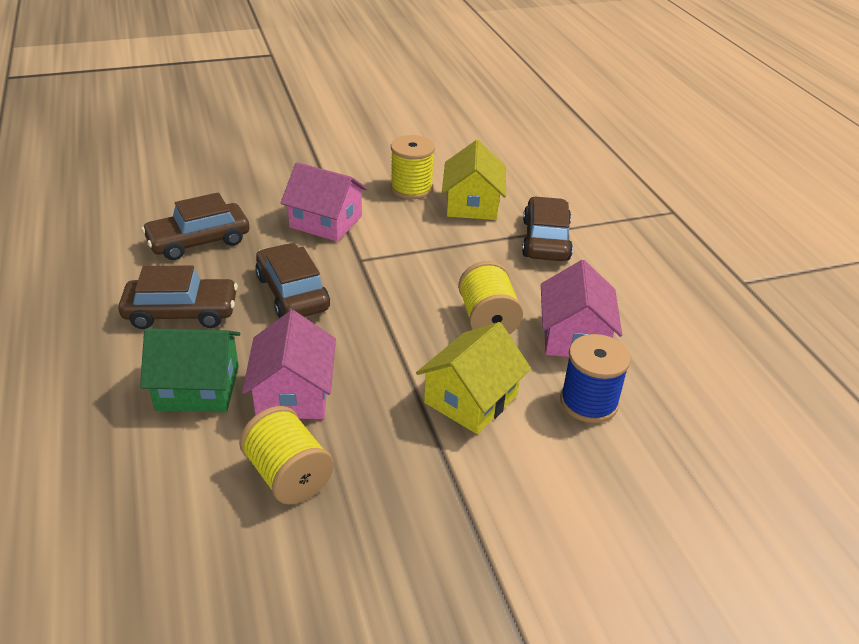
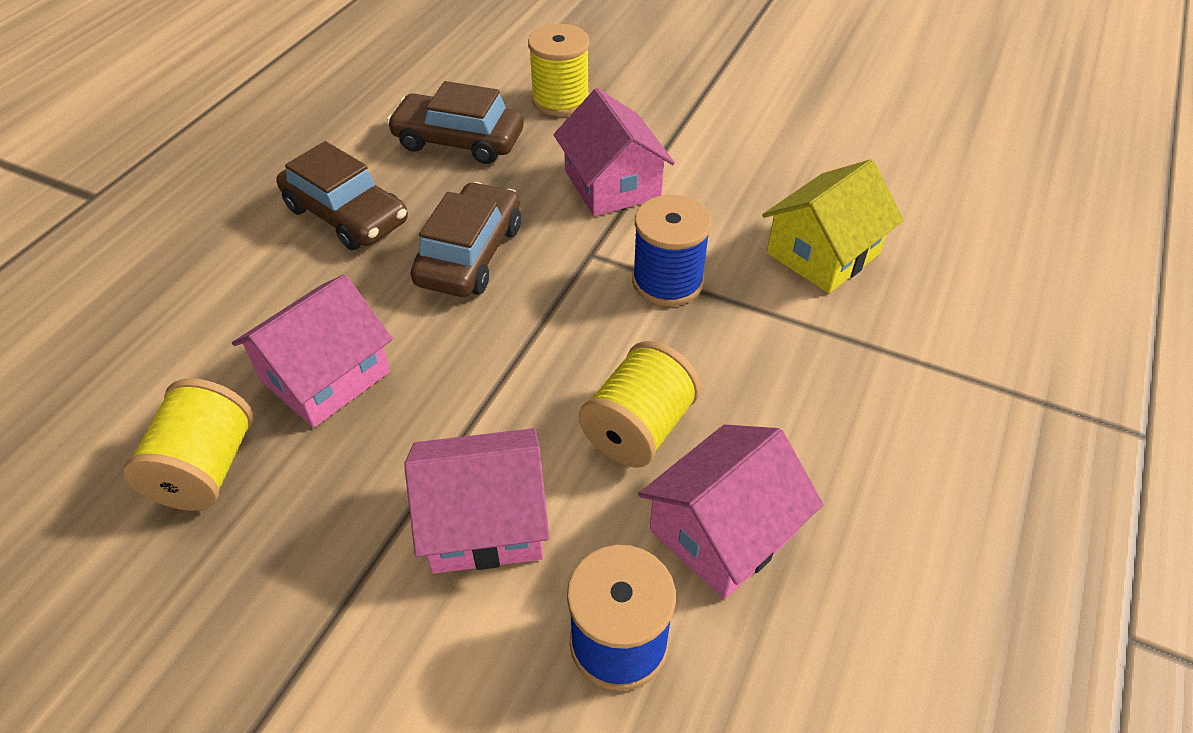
camera: 45 degrees right, 10 degrees up
green house [140,328,240,412] -> none
yellow spool [390,135,435,199] -> yellow spool moved to [528,24,590,116]
yellow house [416,322,531,434] -> pink house [404,428,550,574]
brown car [522,196,573,261] -> none
none -> blue spool [632,195,712,306]

